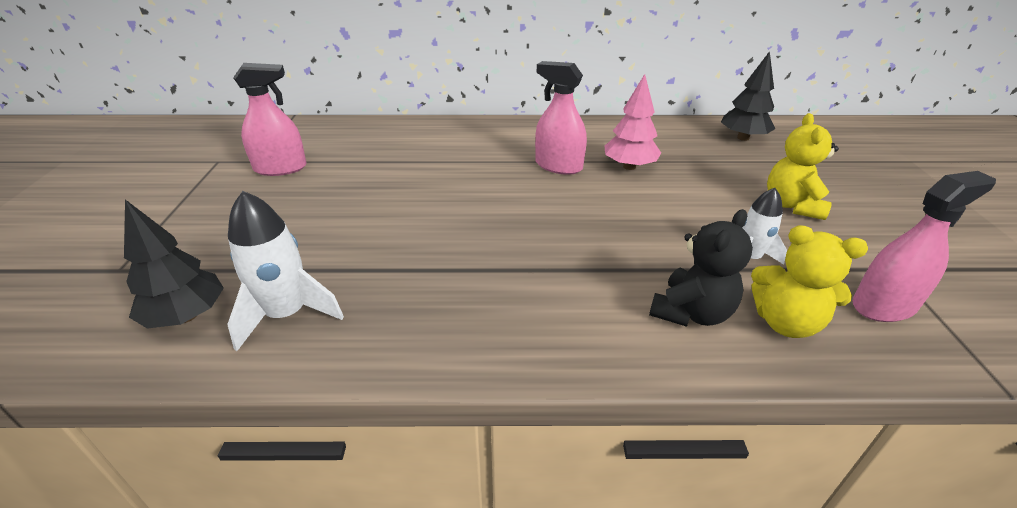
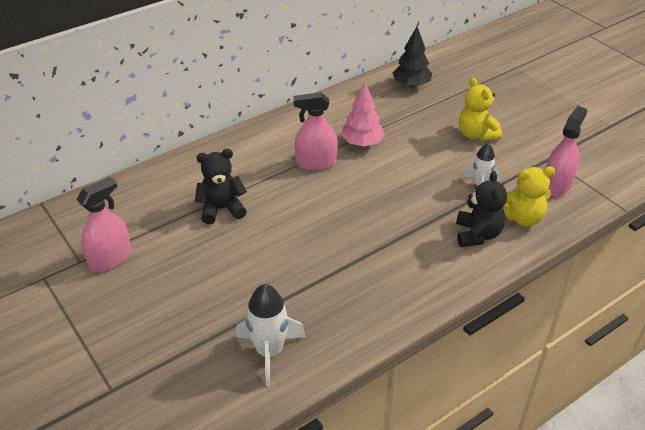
camera: 35 degrees left, 5 degrees up
black tree [124,199,224,329] -> none
none -> black teddy bear [195,149,247,224]

